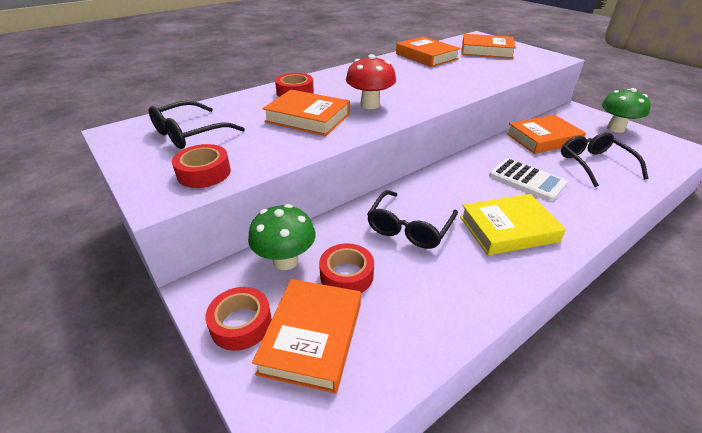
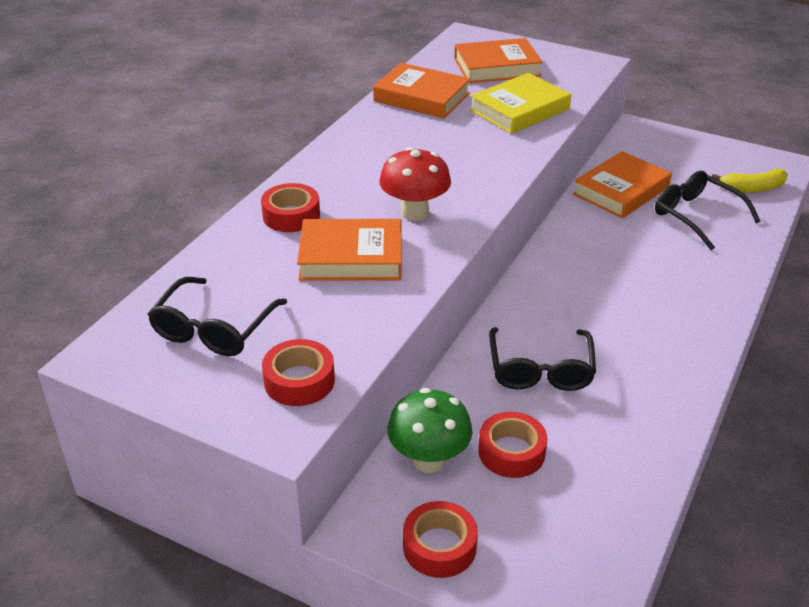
camera: 25 degrees left, 0 degrees up
orange book [252,279,361,394] -> none
yellow book [460,194,566,255] -> yellow book moved to [470,73,571,134]
white calculator [489,158,568,201] -> none
green mushroom [602,88,651,133] -> none
none -> yellow banana [712,169,788,193]

